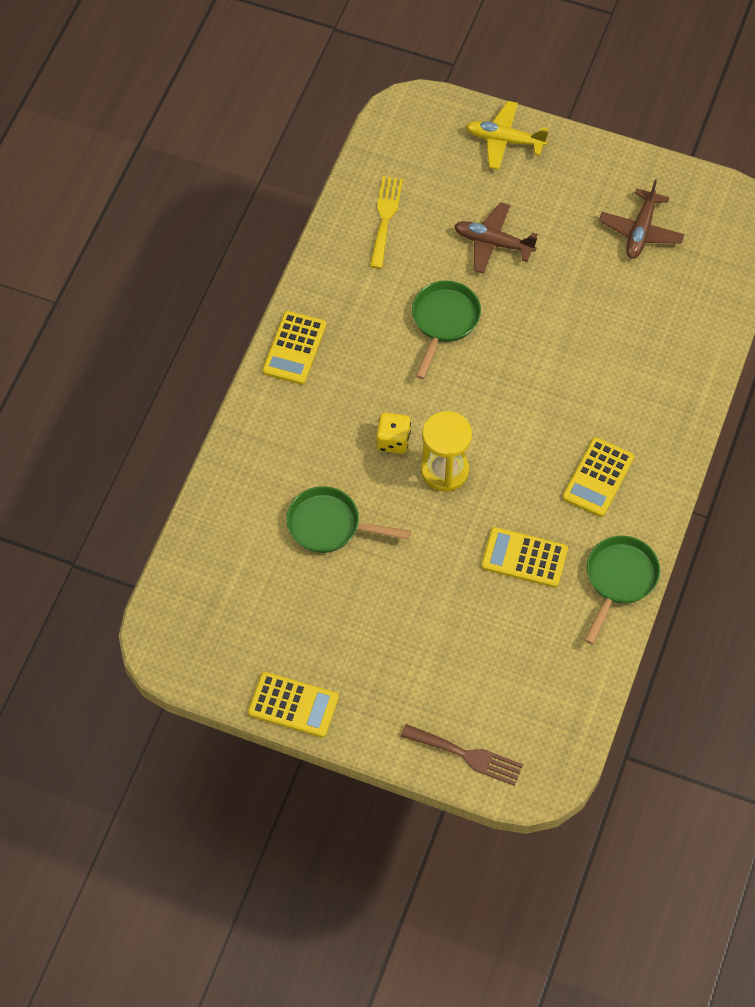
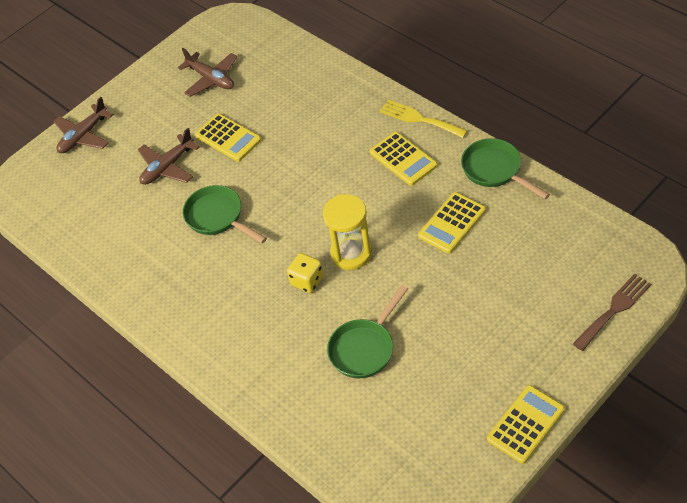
camera: 60 degrees left, 10 degrees down
yellow calculator [262,311,326,385] -> yellow calculator moved to [195,113,261,162]
yellow fork [370,176,403,269] -> yellow fork moved to [380,100,468,138]
yellow plane [466,101,548,170] -> brown plane [54,97,114,153]

